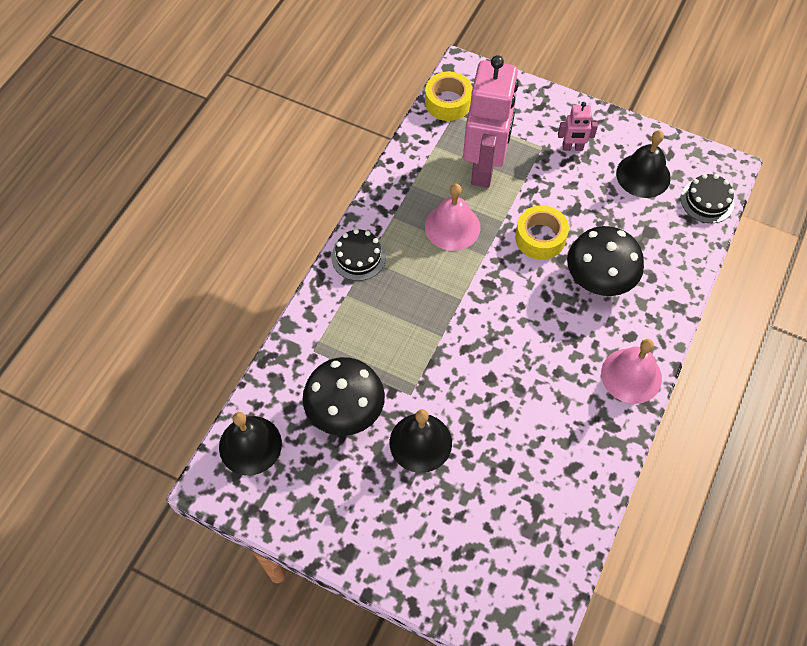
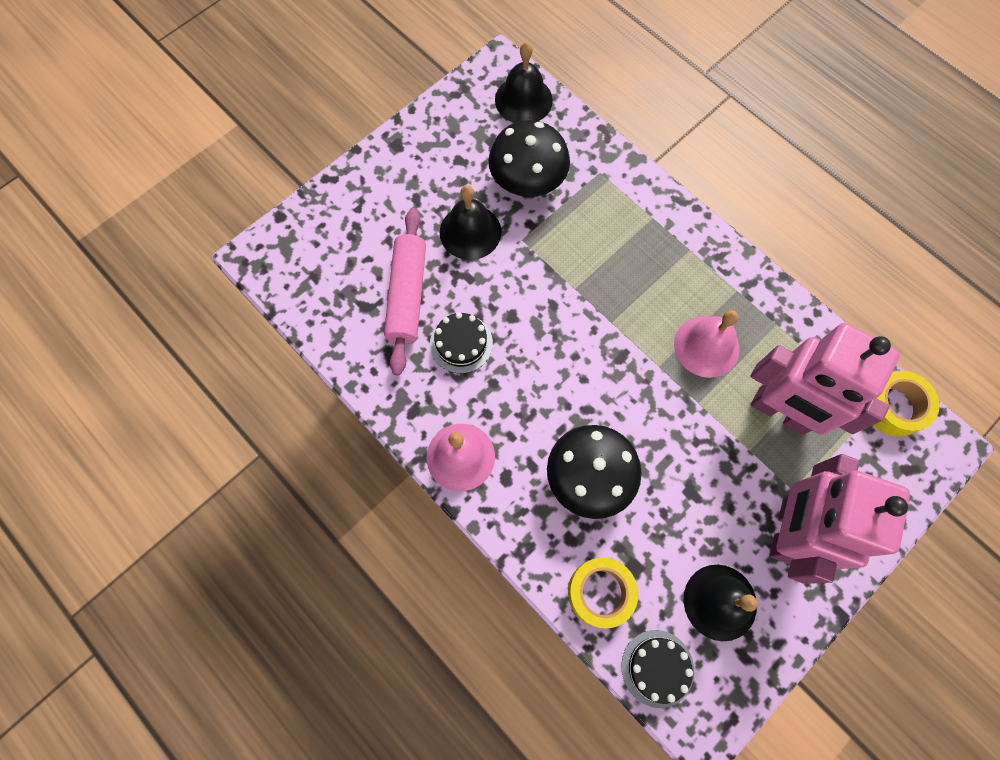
camera: 110 degrees right, 10 degrees up
black cake [331,229,386,281] -> black cake moved to [430,312,493,373]
yellow tape [515,205,569,260] -> yellow tape moved to [568,558,638,629]
pink robot [558,102,598,151] -> pink robot [769,454,910,584], size x2.28
none -> pink rolling pin [384,208,426,375]

